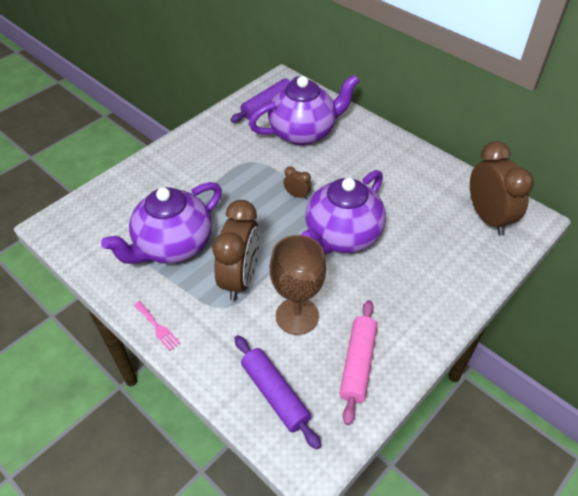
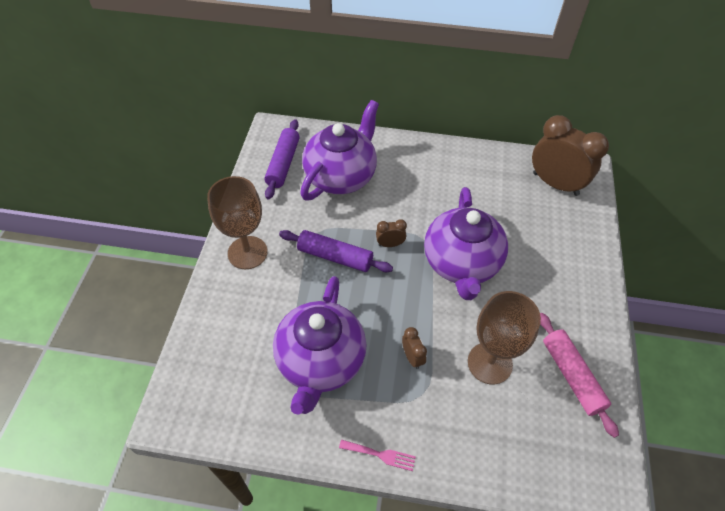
camera: 35 degrees left, 5 degrees up
brown clock [213,200,260,301] -> brown clock [402,327,427,369], size x0.44
purple rolling pin [235,335,321,449] -> purple rolling pin moved to [279,230,393,272]
none -> brown goblet [207,176,268,269]

